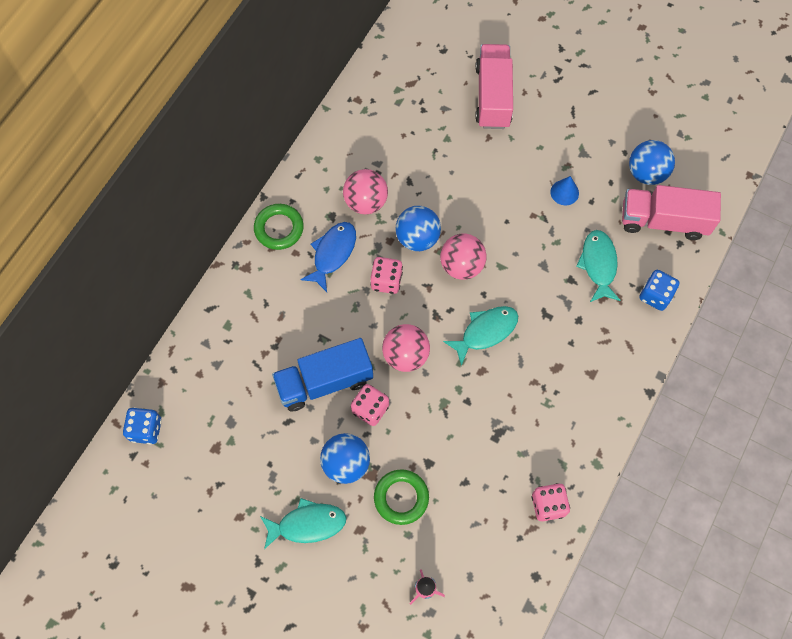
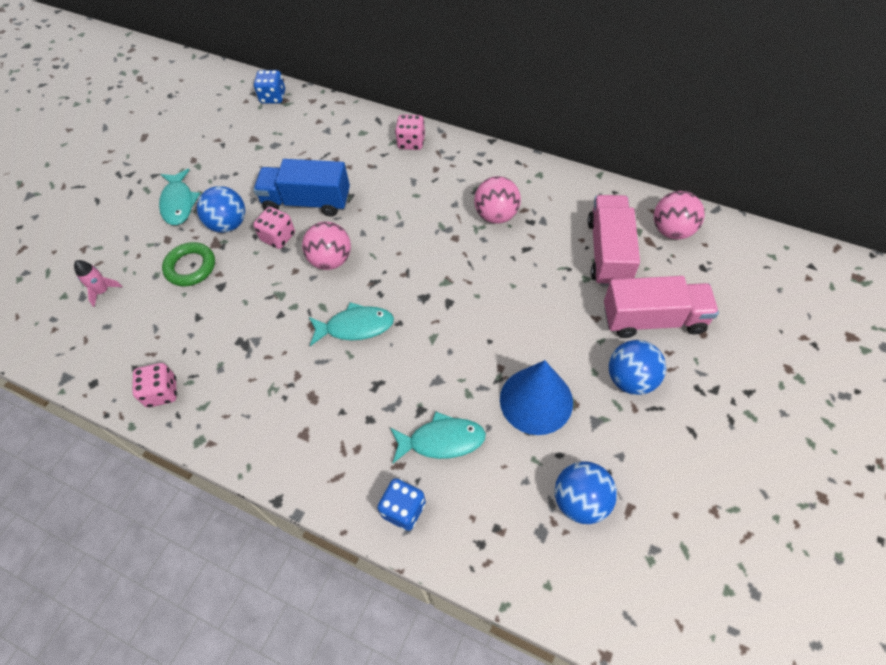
camera: 90 degrees right, 10 degrees down
green ring [254,204,304,250] -> none
blue truck [272,338,373,411] -> blue truck turned 60 degrees counterclockwise [253,159,350,217]
blue fish [300,222,356,292] -> none
pink dice [370,257,403,294] -> pink dice moved to [395,114,425,150]
blue ball [395,206,441,251] -> blue ball moved to [609,340,666,395]
pink ball [440,234,486,280] -> pink ball moved to [654,191,705,239]
turquoise fish [443,306,518,366] -> turquoise fish turned 60 degrees counterclockwise [309,302,394,346]
blue cone [550,176,579,205] -> blue cone [500,360,573,435], size x2.08
pink truck [622,185,721,240] -> pink truck moved to [587,195,640,286]

